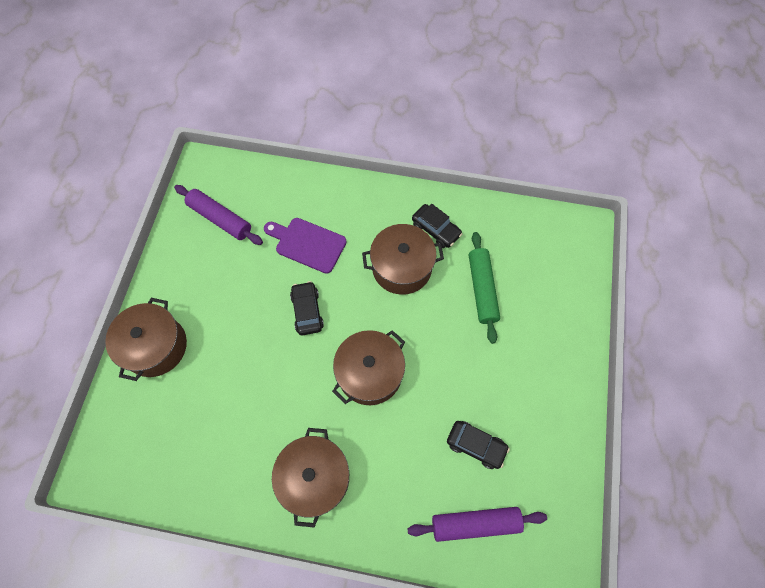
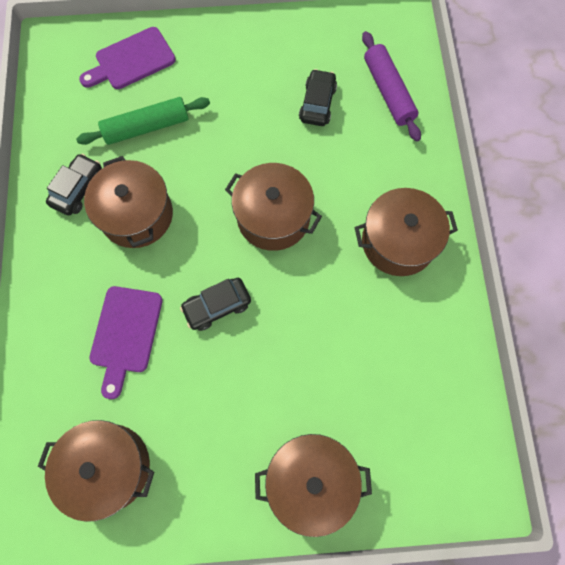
camera: 105 degrees left, 5 degrees up
purple rolling pin [174,185,263,245] -> brown pot [38,420,154,522]
none -> purple cutting board [79,27,176,89]

